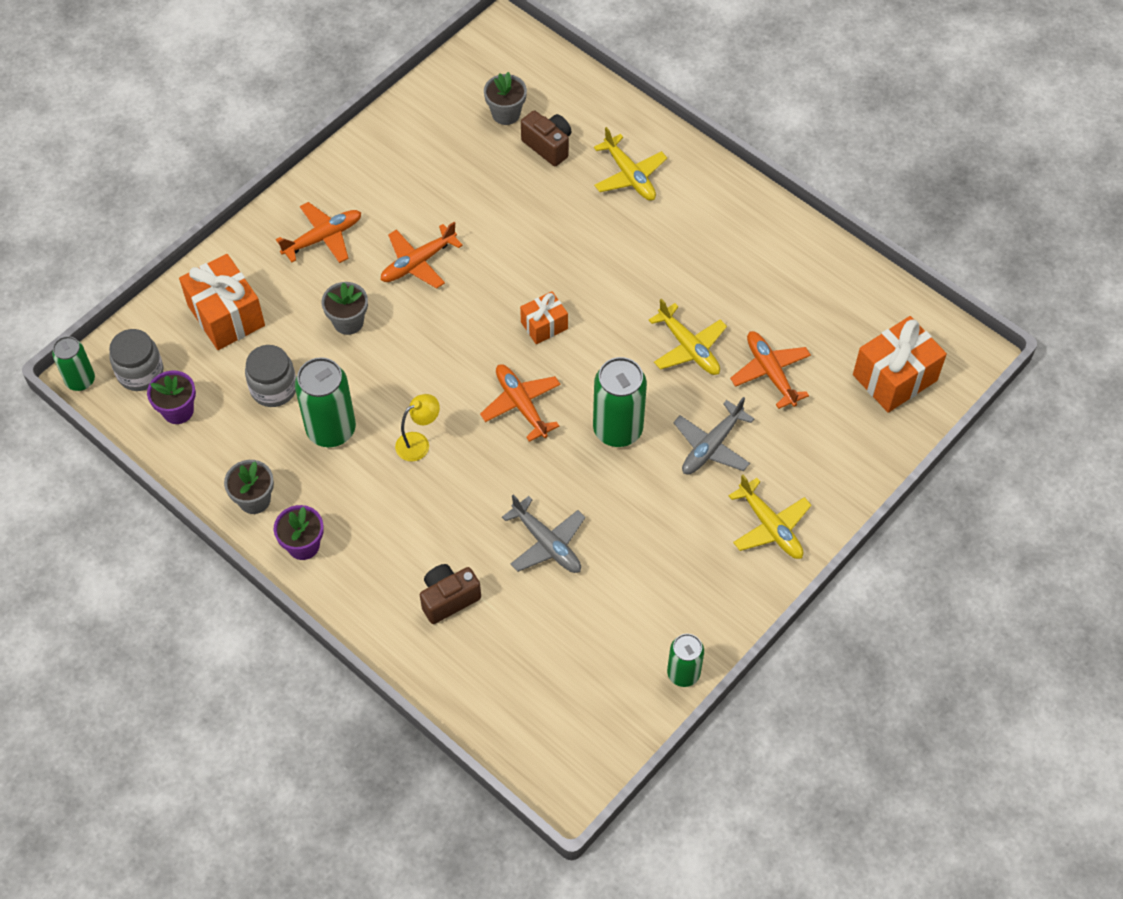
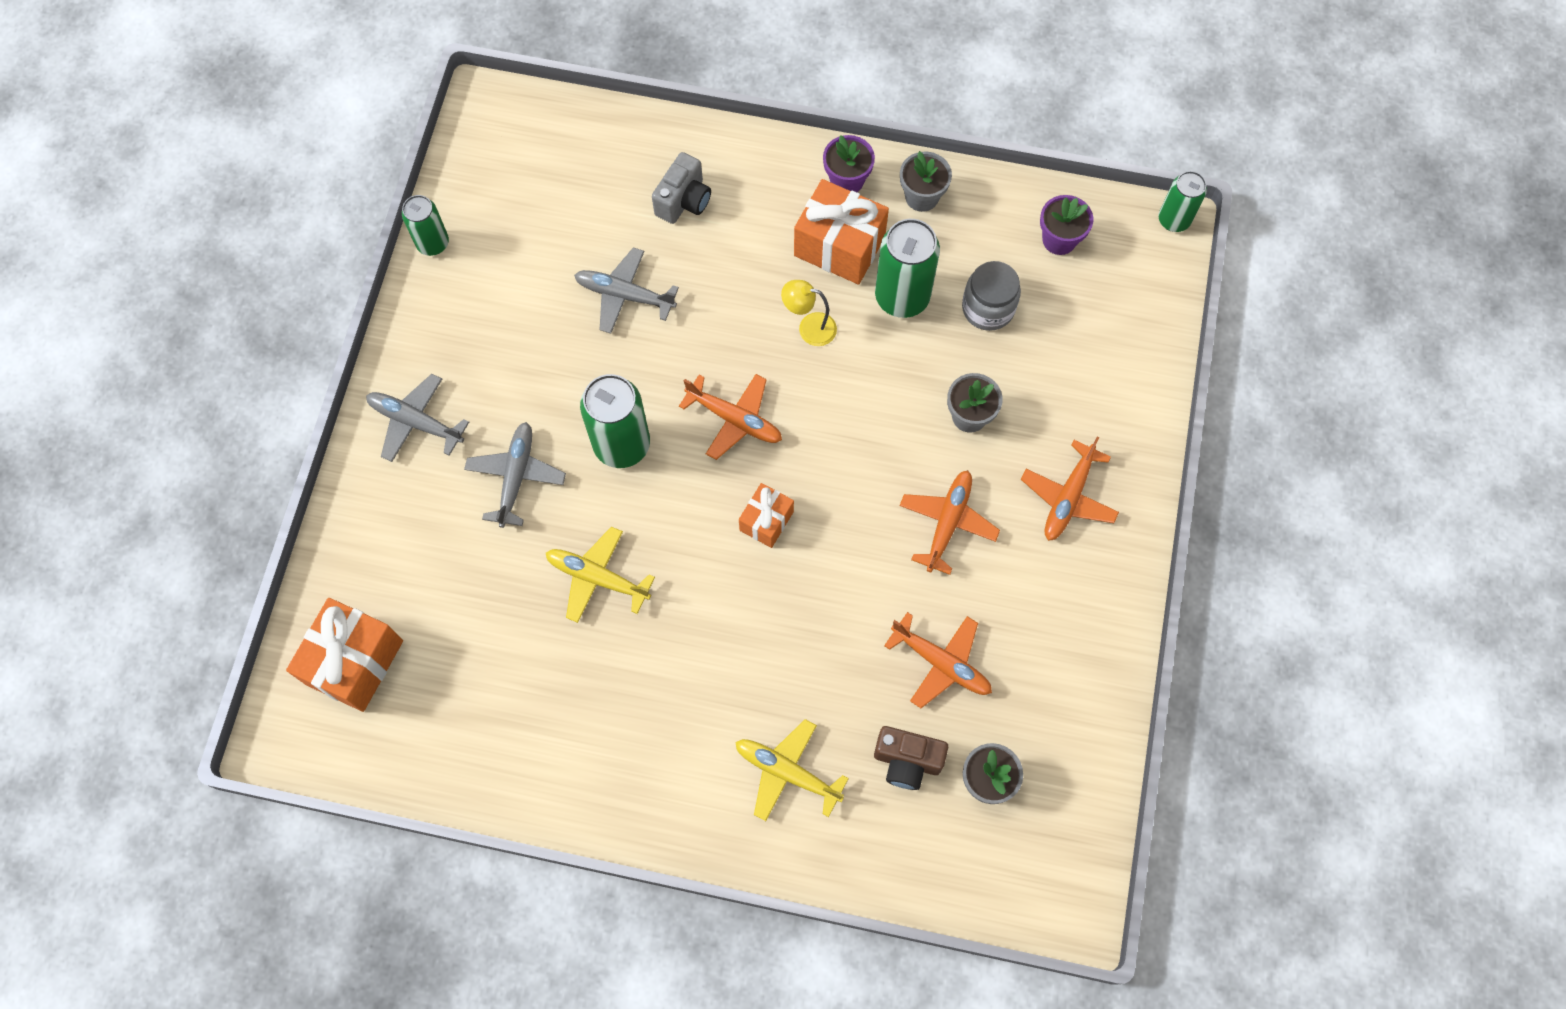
camera: 150 degrees right, 10 degrees up
grey jar [109,329,163,391] -> none
orange gift [179,254,265,350] -> orange gift moved to [794,179,889,285]
yellow lamp [395,394,440,461] -> yellow lamp turned 75 degrees clockwise [781,280,837,346]
brown camera [420,564,481,624] -> grey camera [652,152,711,224]
yellow plane [729,475,811,559] -> grey plane [366,374,469,462]
orange plane [730,331,811,409] -> orange plane moved to [884,612,992,708]

